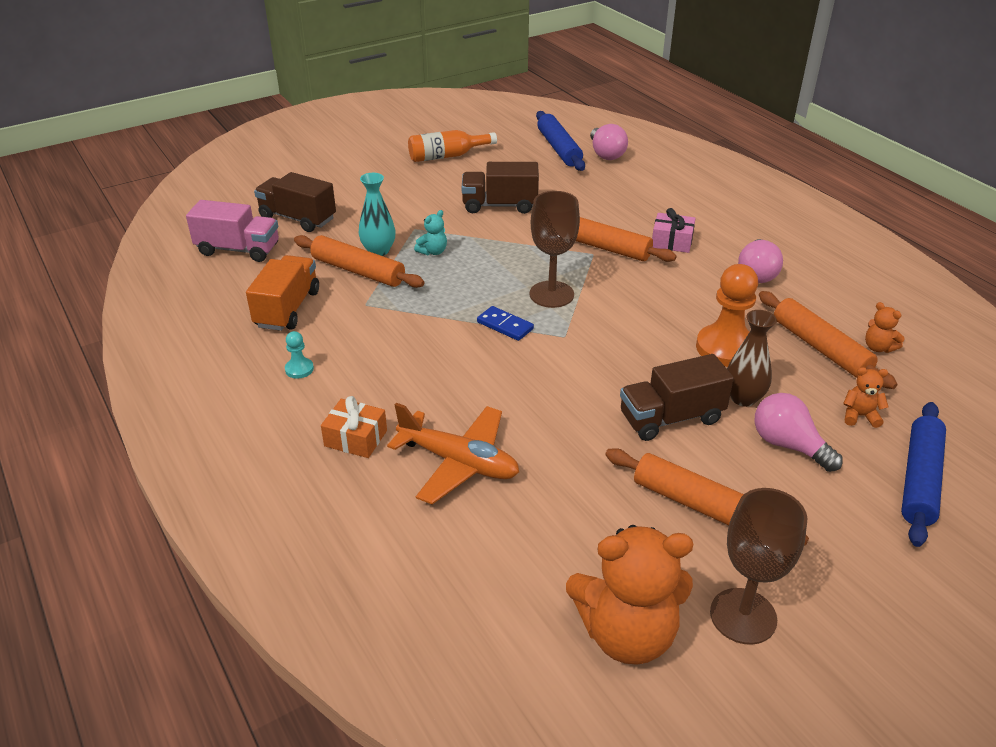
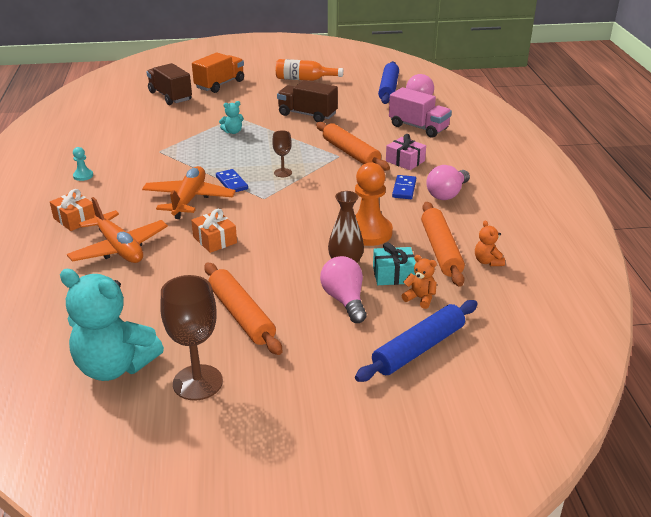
camera: 25 degrees right, 5 degrees down
pink truck [186,200,279,262] -> pink truck moved to [389,87,452,138]
orange truck [246,255,319,331] -> orange truck moved to [192,52,244,93]
orange rolling pin [294,235,425,288] -> none
turquoise vase [359,173,396,256] -> none
brown goblet [530,191,580,308] -> brown goblet [272,130,292,177], size x0.53
orange teddy bear [566,525,693,665] -> turquoise teddy bear [60,269,164,381]
brown truck [620,354,734,441] -> none
none -> orange plane [142,166,236,219]
none -> orange gift [191,209,237,253]
none -> turquoise gift [373,243,416,285]
none -> blue domino [392,175,416,199]

